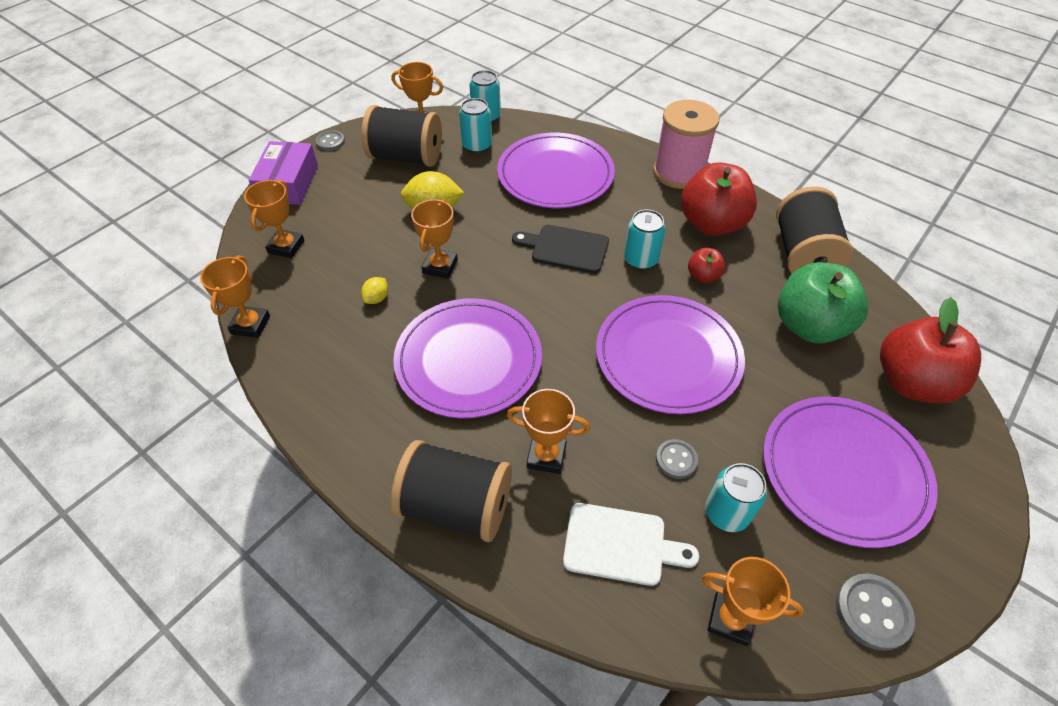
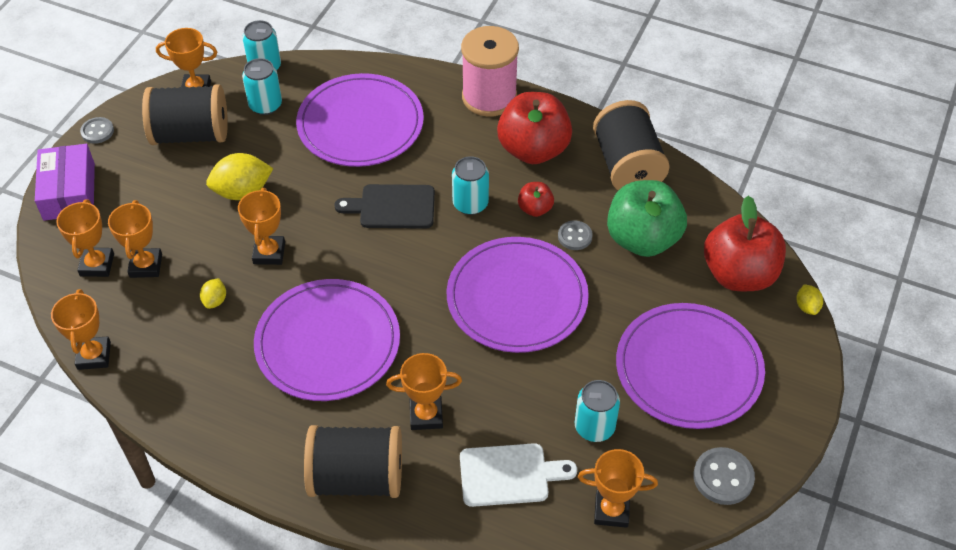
camera: 15 degrees left, 0 degrees up
grey button [656,439,698,479] -> grey button moved to [558,220,593,250]
none -> orange trophy [108,200,162,278]
none -> yellow lemon [796,284,823,315]

